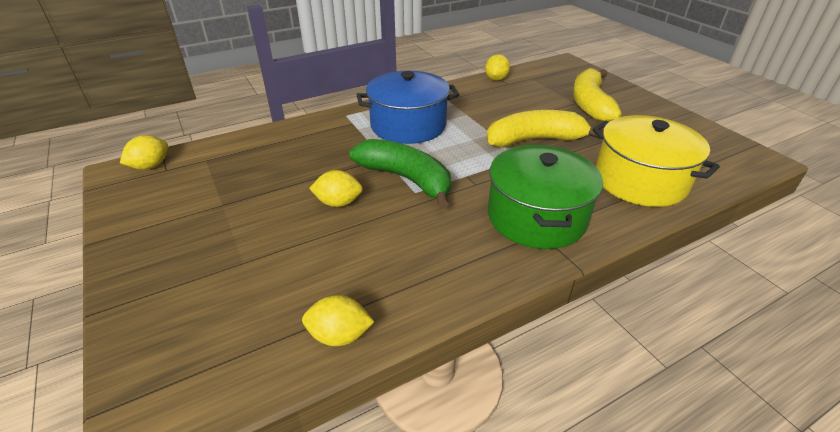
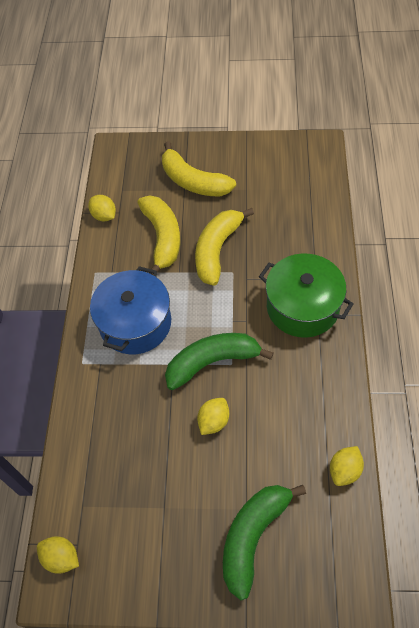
camera: 55 degrees left, 20 degrees up
yellow lemon [120,135,168,170] -> yellow lemon turned 45 degrees counterclockwise [37,536,79,574]
yellow pot [592,115,720,207] -> none
none -> yellow banana [137,195,180,275]
none -> green banana [223,485,306,600]

